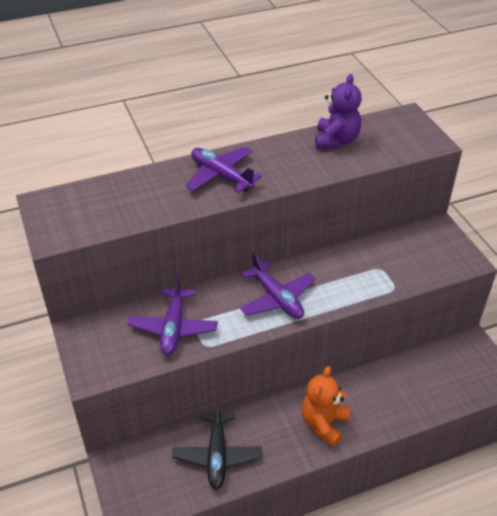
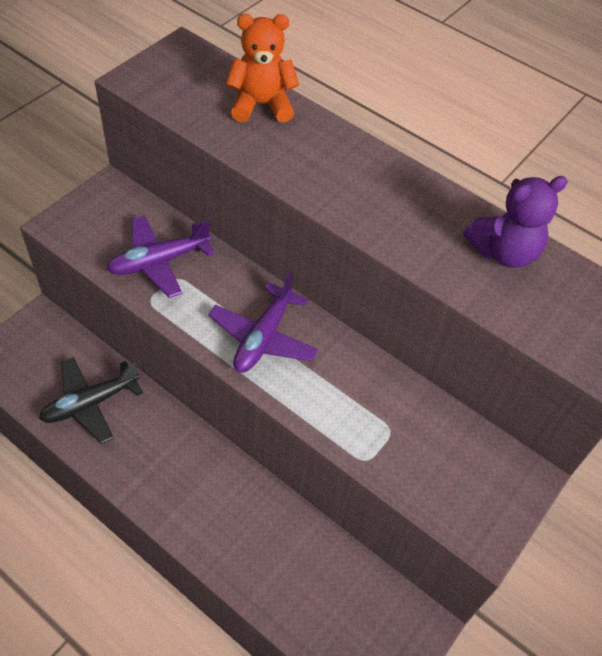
camera: 55 degrees right, 10 degrees up
purple plane [185,147,262,193] -> none
orange teddy bear [302,366,350,447] -> orange teddy bear moved to [226,14,299,123]

